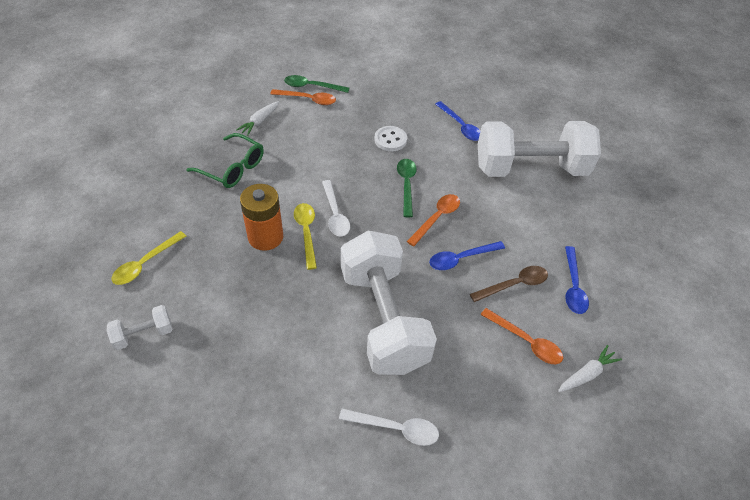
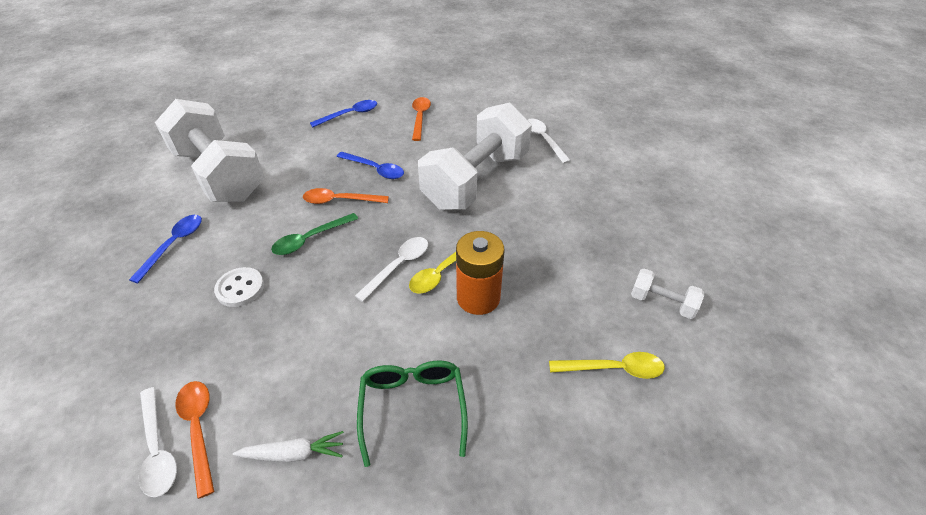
camera: 125 degrees left, 5 degrees down
green spoon [284,75,349,93] -> white spoon [139,387,177,497]
brown spoon [470,266,548,302] -> none
white carrot [558,345,622,392] -> none

